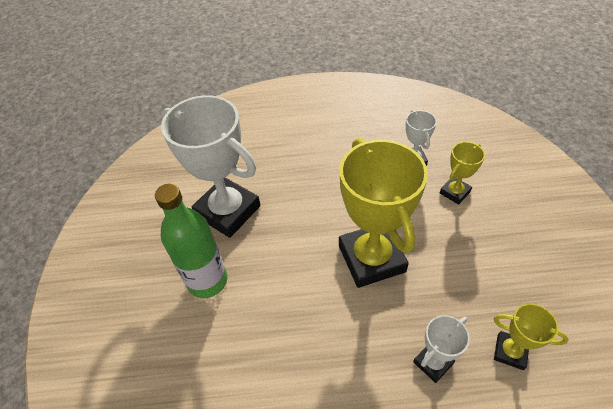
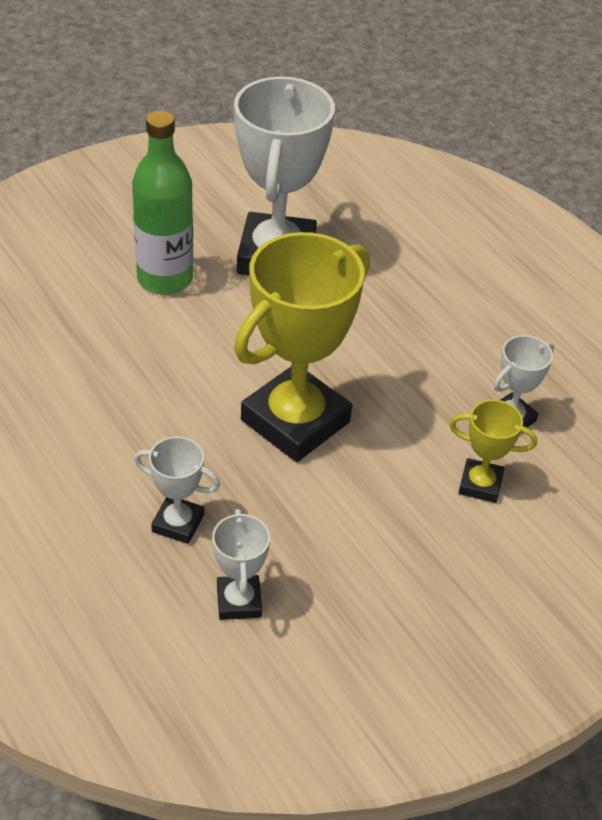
camera: 55 degrees right, 5 degrees down
yellow trophy [494,303,569,370] -> white trophy [212,509,270,620]

